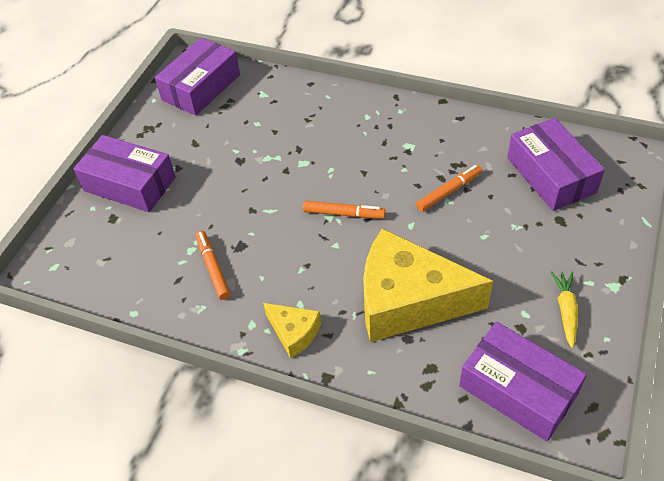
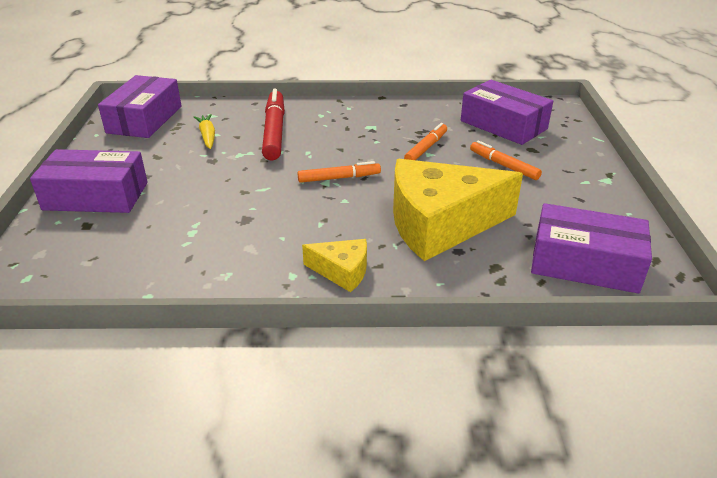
camera: 25 degrees left, 15 degrees down
orange marker [196,231,230,300] -> orange marker moved to [470,141,542,180]
yellow carrot [551,271,578,348] -> yellow carrot moved to [194,114,215,149]
none -> red marker [262,89,285,160]

